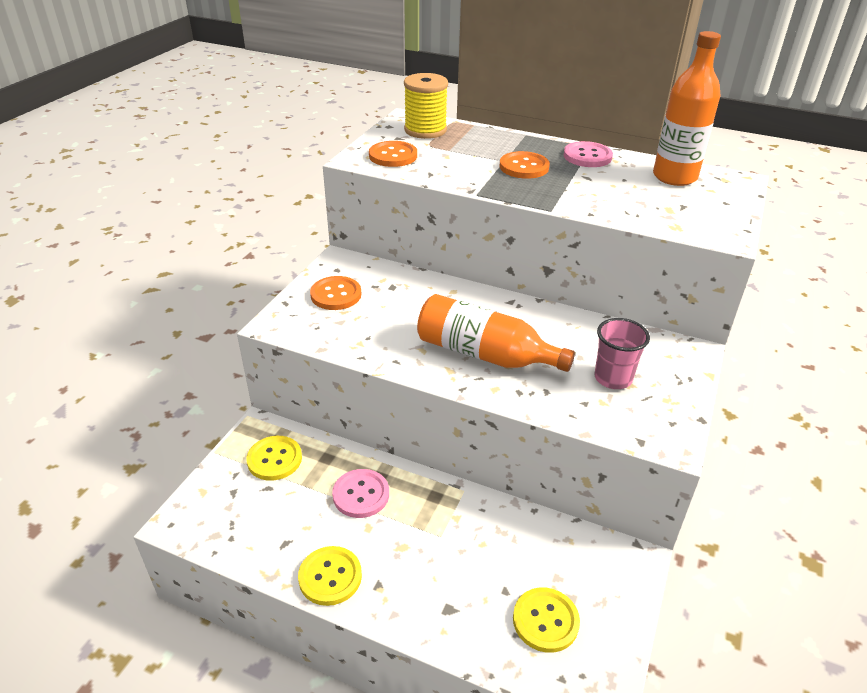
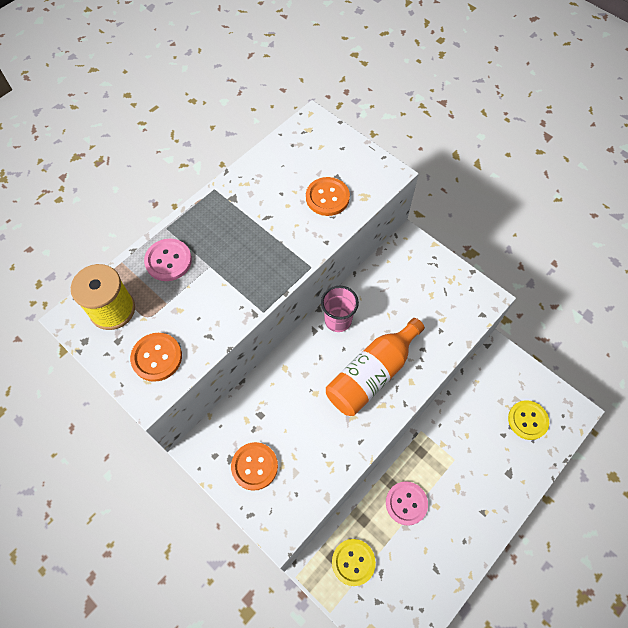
camera: 70 degrees left, 25 degrees up
yellow button [298,546,362,606] -> none
orange button [500,151,550,179] -> orange button moved to [306,177,350,216]
pink button [564,141,613,167] -> pink button moved to [144,239,192,281]
pink cup [594,318,650,389] -> pink cup moved to [321,286,359,332]
orange bottle [653,31,721,186] -> none

